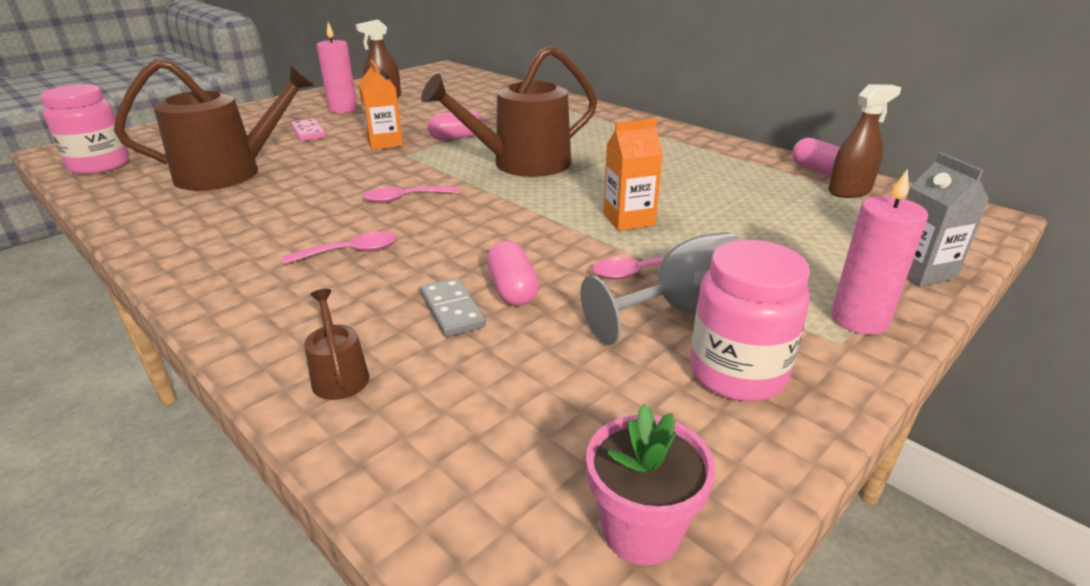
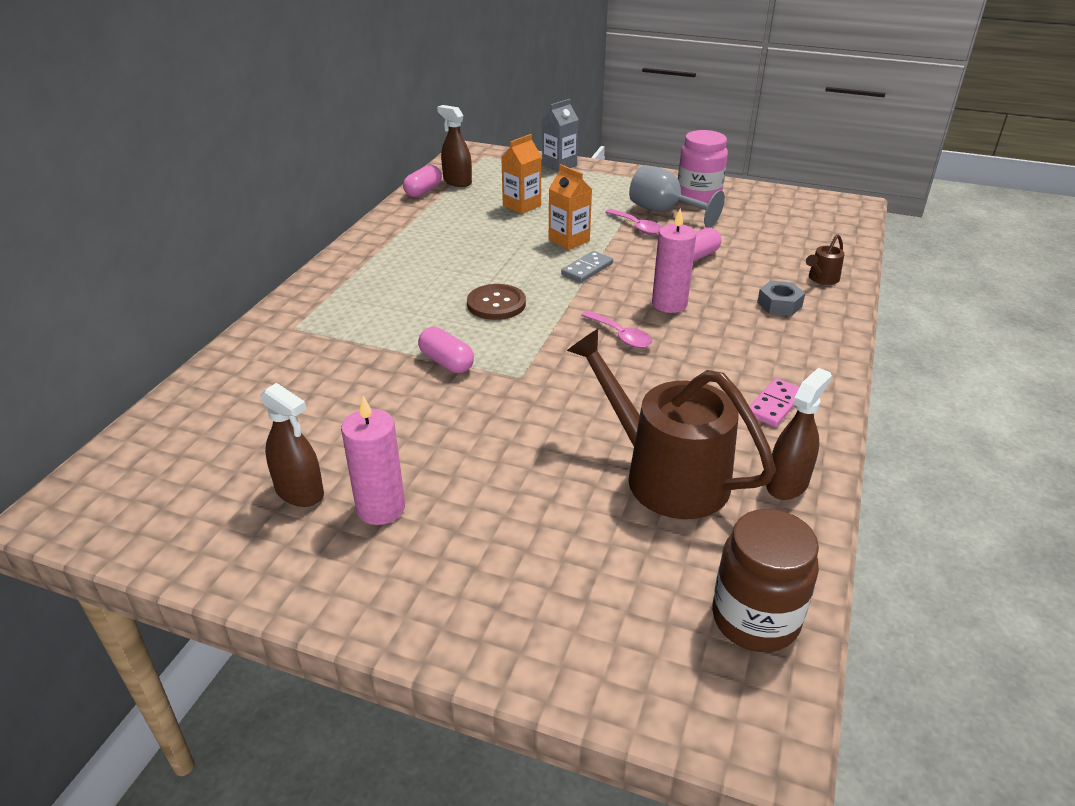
camera: 115 degrees left, 5 degrees up
pink jar [40,84,129,174] -> brown jar [712,509,819,652]
pink spoon [282,231,397,265] -> none
pink domino [291,118,326,141] -> pink domino moved to [749,378,799,427]
orange carton [358,60,403,150] -> orange carton moved to [501,134,542,214]
grey domino [420,278,486,337] -> grey domino moved to [561,251,613,283]
brown watering can [421,46,597,177] -> brown button [467,284,526,320]
pink flower pot [586,404,716,566] -> none
pink candle [831,169,928,335] -> pink candle moved to [652,209,696,313]
none -> grey nut [757,281,805,316]
none -> brown spray bottle [766,368,832,500]

